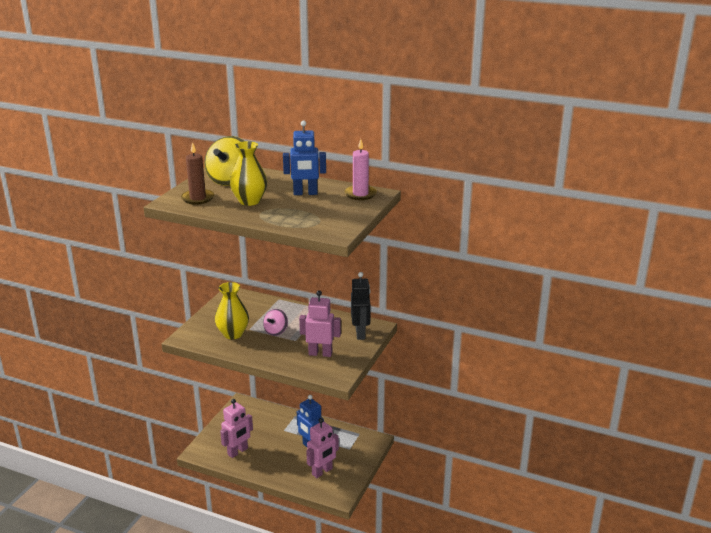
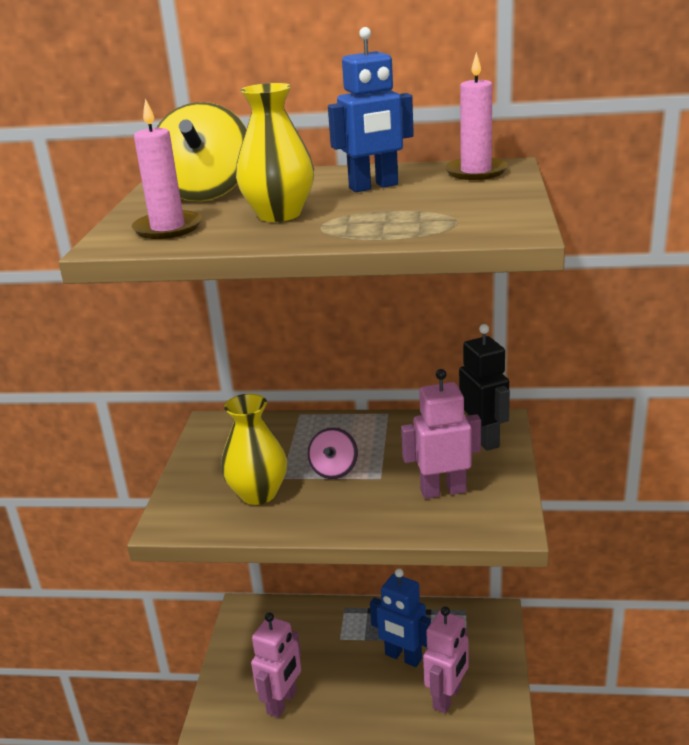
camera: 15 degrees left, 0 degrees up
brown candle [181,142,214,205] -> pink candle [132,99,202,239]

